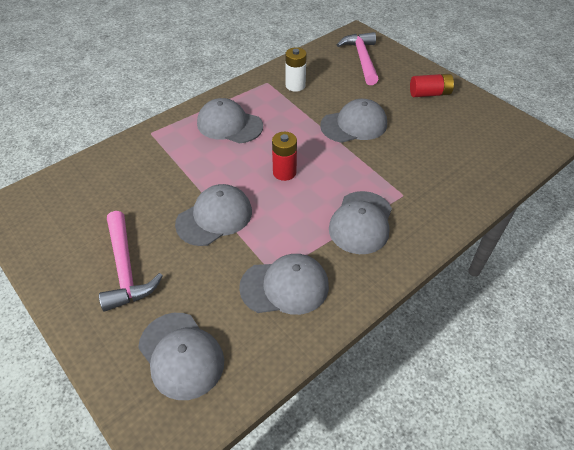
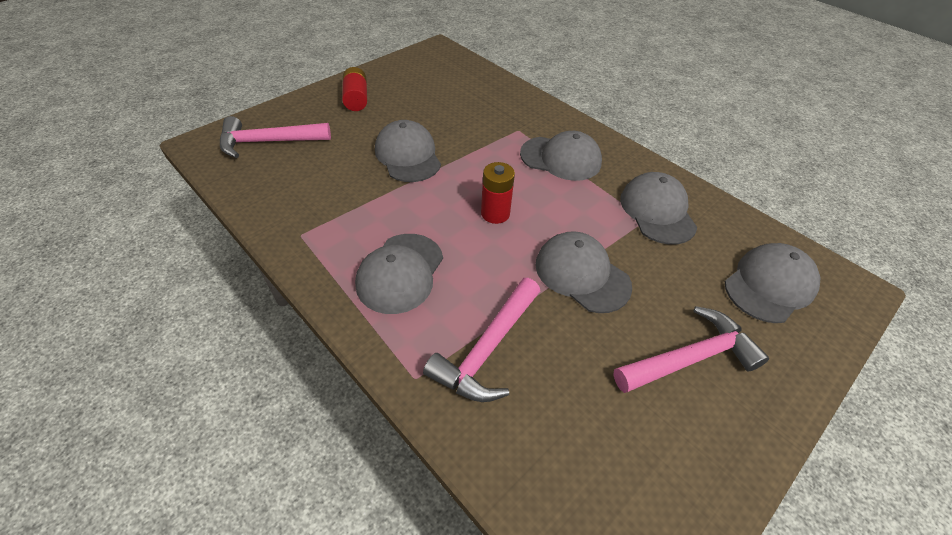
camera: 95 degrees left, 0 degrees up
white battery [285,47,307,92] -> none
none -> pink hammer [423,278,540,402]

